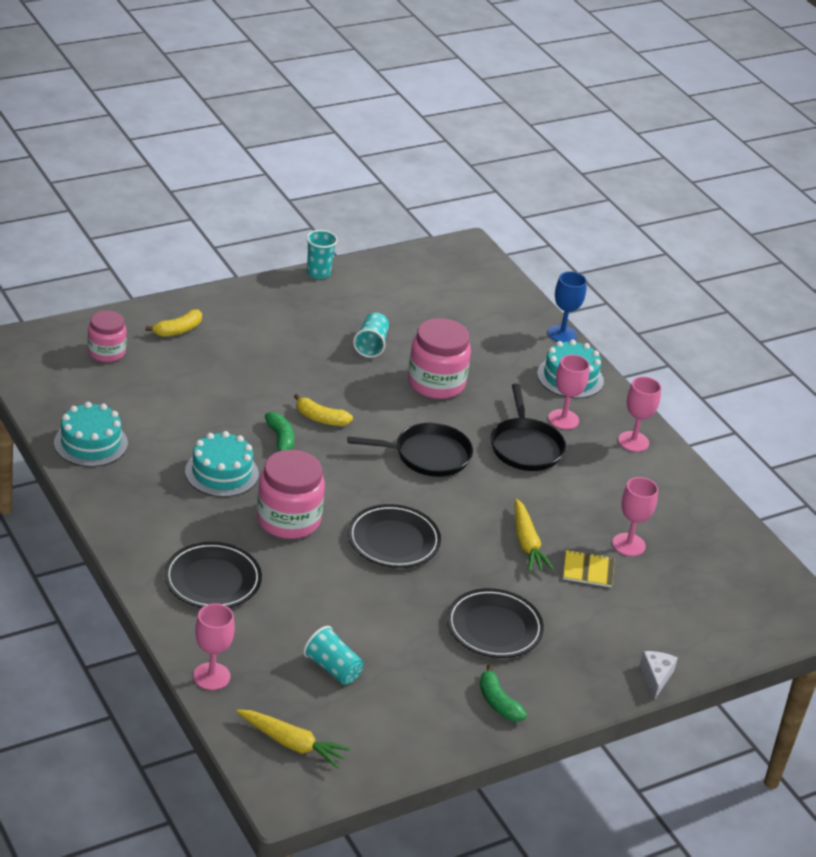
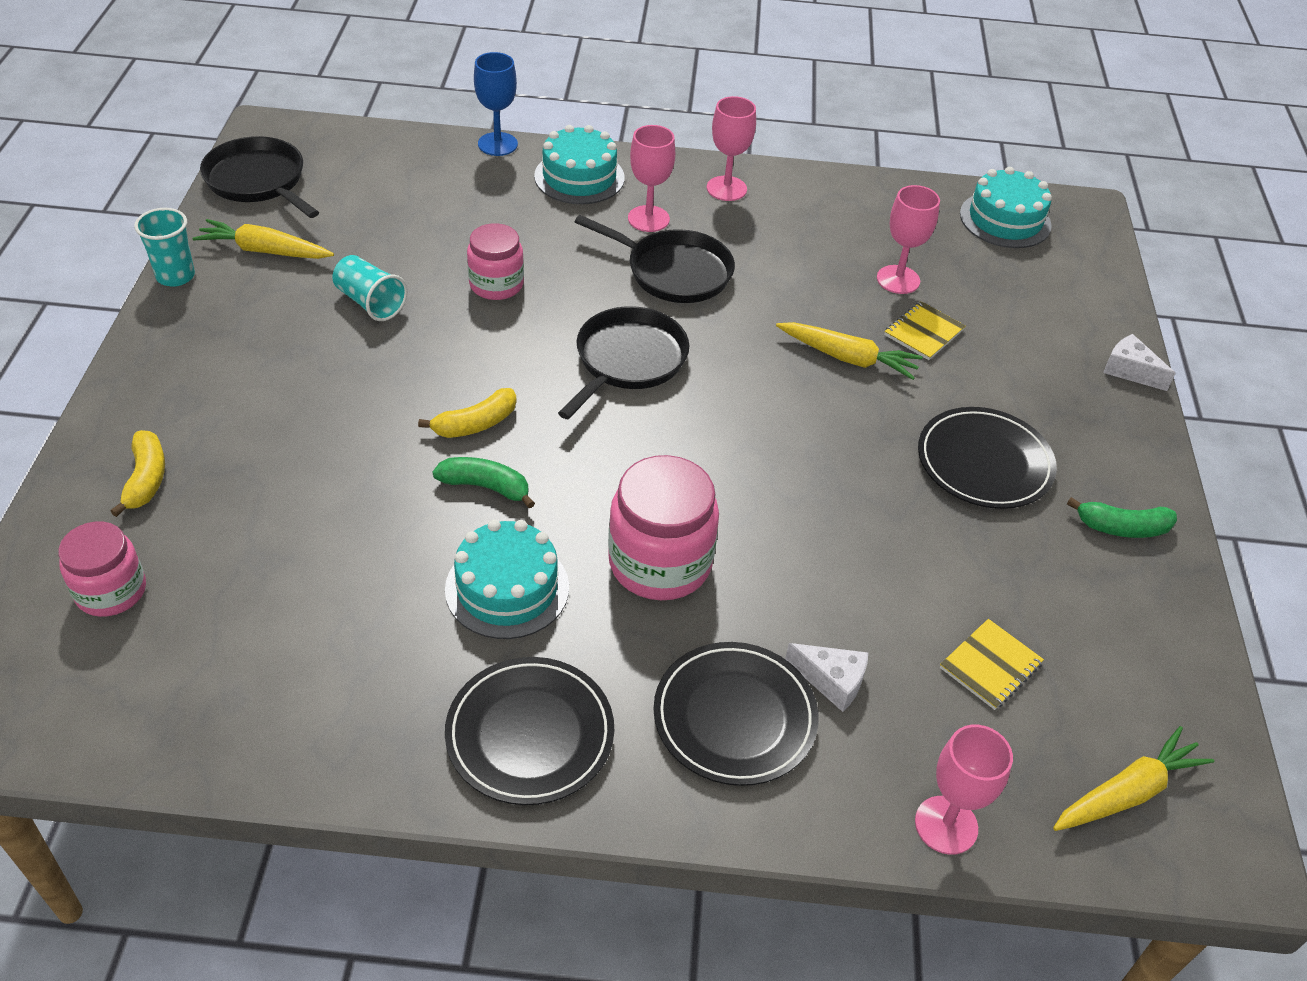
camera: 55 degrees left, 10 degrees up
turquoise cake [54,402,128,467] -> turquoise cake moved to [960,167,1052,248]
turquoise cup [303,626,364,685] -> yellow notebook [940,619,1044,710]
black plate [348,504,441,568] -> black plate moved to [445,657,614,805]
pink jar [408,318,471,399] -> pink jar [467,223,524,300], size x0.64
none -> yellow carrot [192,219,334,259]
none -> black pan [200,136,319,218]
none -> white cheese [785,643,868,712]

